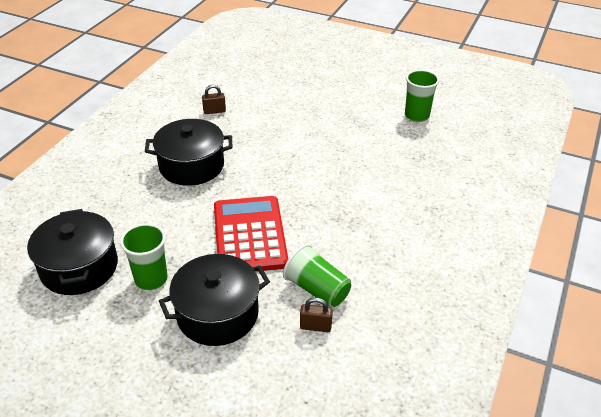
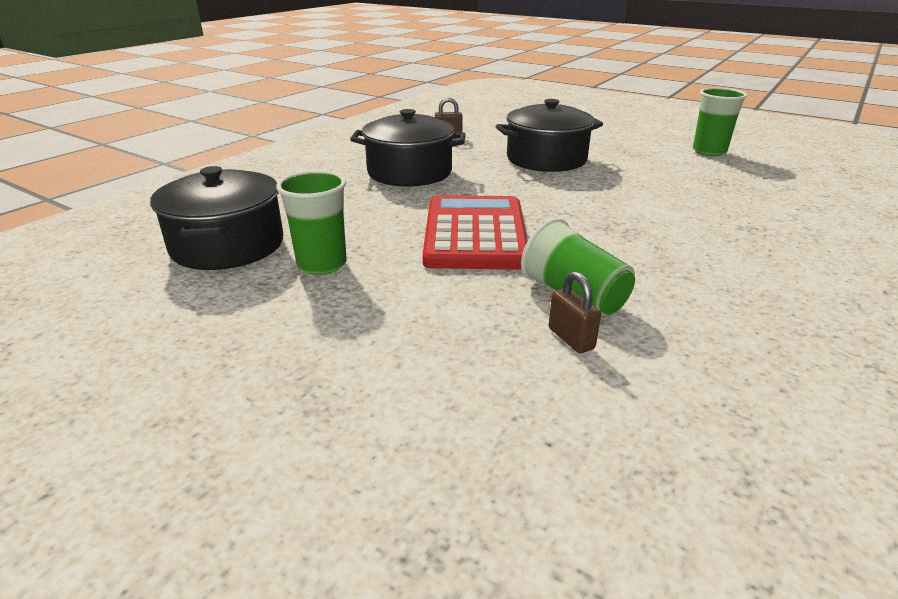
camera: 10 degrees right, 10 degrees down
black pot [159,254,270,346] -> black pot moved to [496,99,603,172]
brown padlock [300,297,333,332] -> brown padlock turned 45 degrees clockwise [549,271,601,353]

